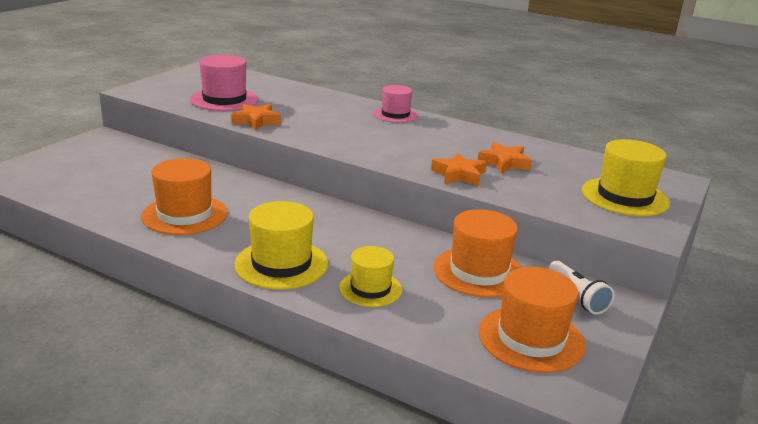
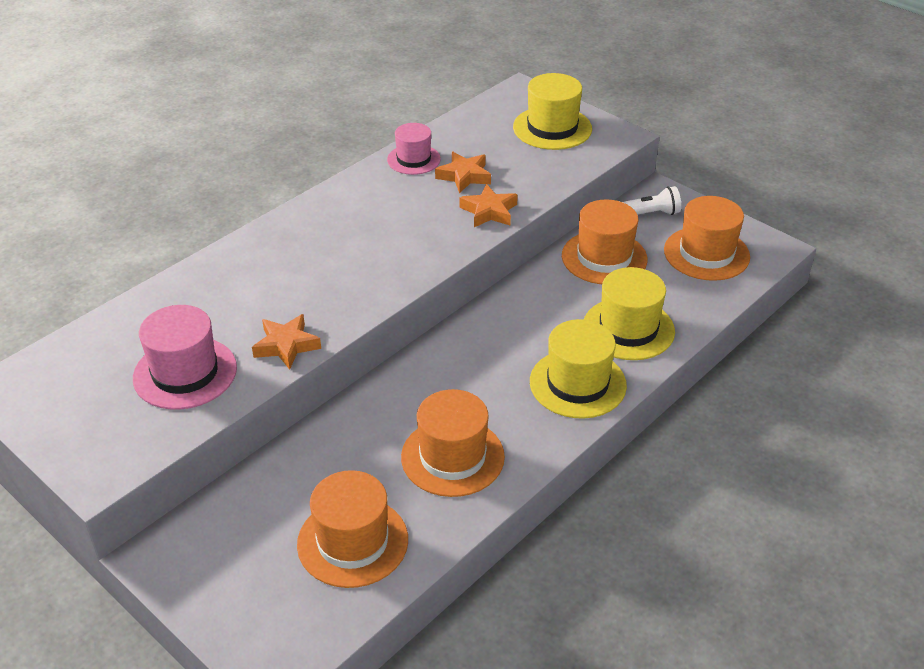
camera: 75 degrees left, 15 degrees up
yellow hat [339,246,402,307] -> yellow hat [584,267,675,360], size x1.53
pink hat [374,85,418,123] -> pink hat moved to [387,123,441,175]
none -> orange hat [297,470,408,588]

